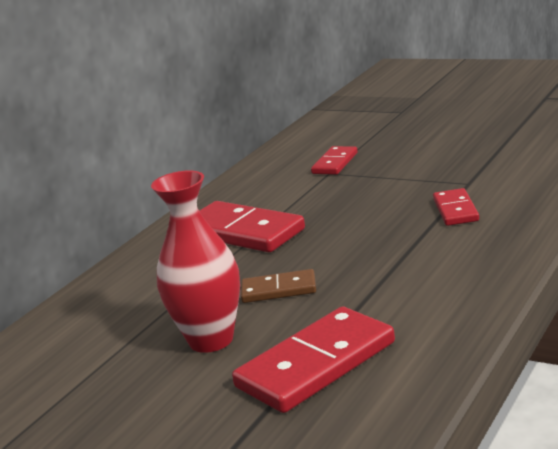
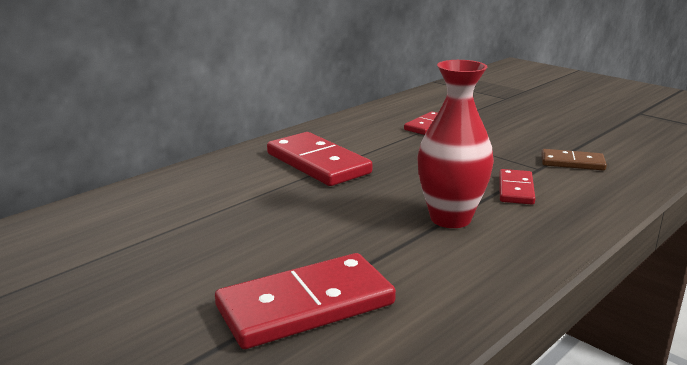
camera: 10 degrees right, 0 degrees up
red vase [151,170,240,353] -> red vase moved to [417,60,494,228]
brown domino [241,269,316,303] -> brown domino moved to [541,149,607,171]

